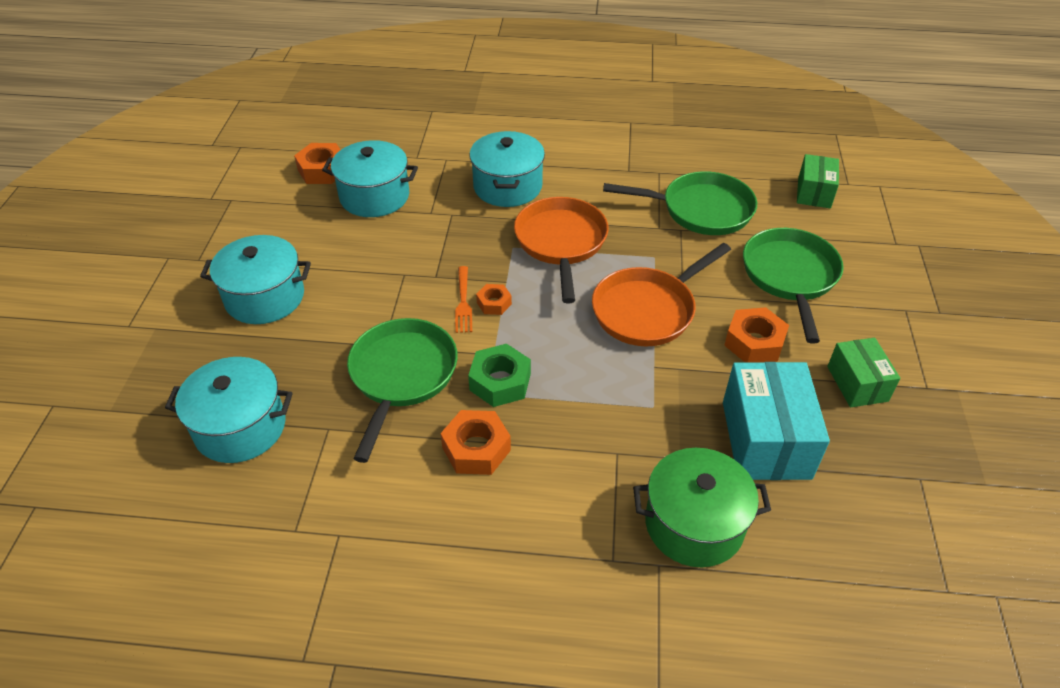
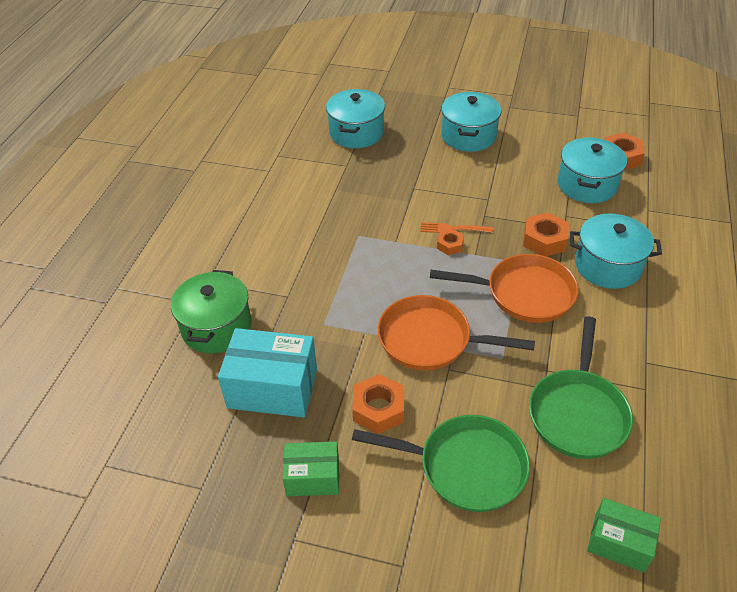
camera: 100 degrees right, 0 degrees up
green pan [347,318,458,463] -> none
orange nut [441,410,511,475] -> orange nut moved to [523,212,569,256]
green nut [468,344,531,407] -> none
orange pan [592,243,731,346] -> orange pan turned 45 degrees counterclockwise [378,295,535,371]

